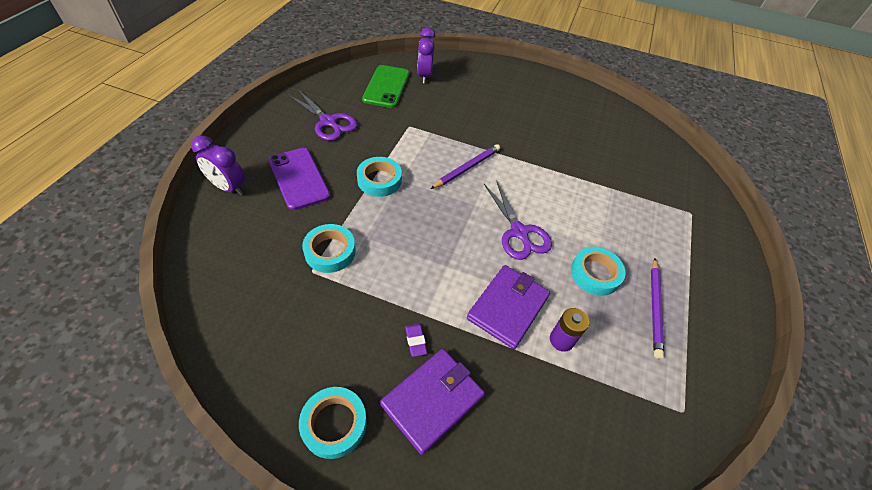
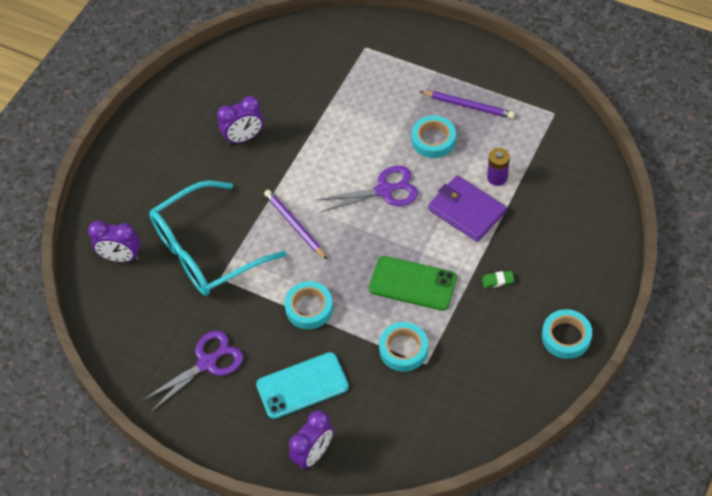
camera: 75 degrees left, 5 degrees up
purple phone [269,148,330,210] -> turquoise phone [256,352,349,419]
green phone [362,65,409,108] -> green phone moved to [369,256,457,311]
purple wallet [380,349,485,455] -> none
purple eraser [405,323,427,357] -> green eraser [482,271,514,288]
none -> turquoise glasses [149,180,287,296]
none -> purple clock [217,96,264,145]

